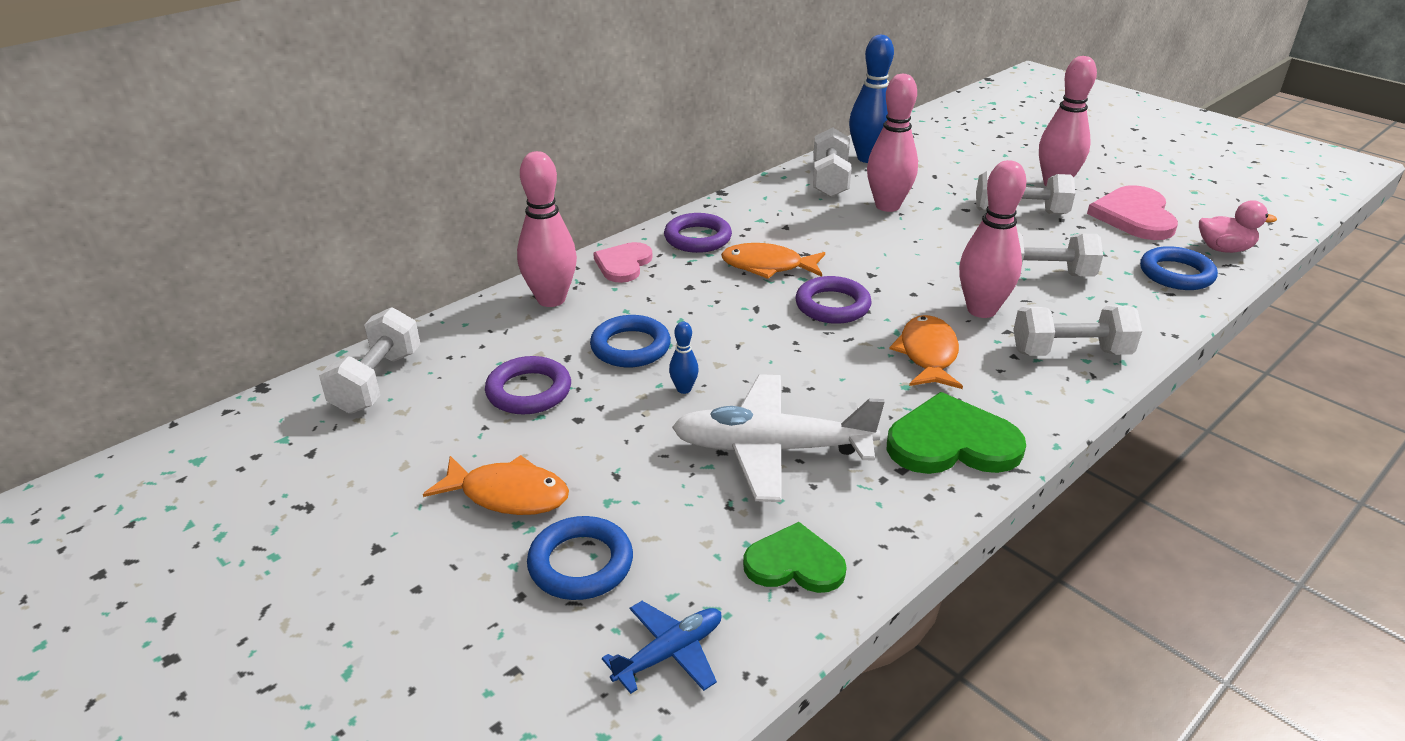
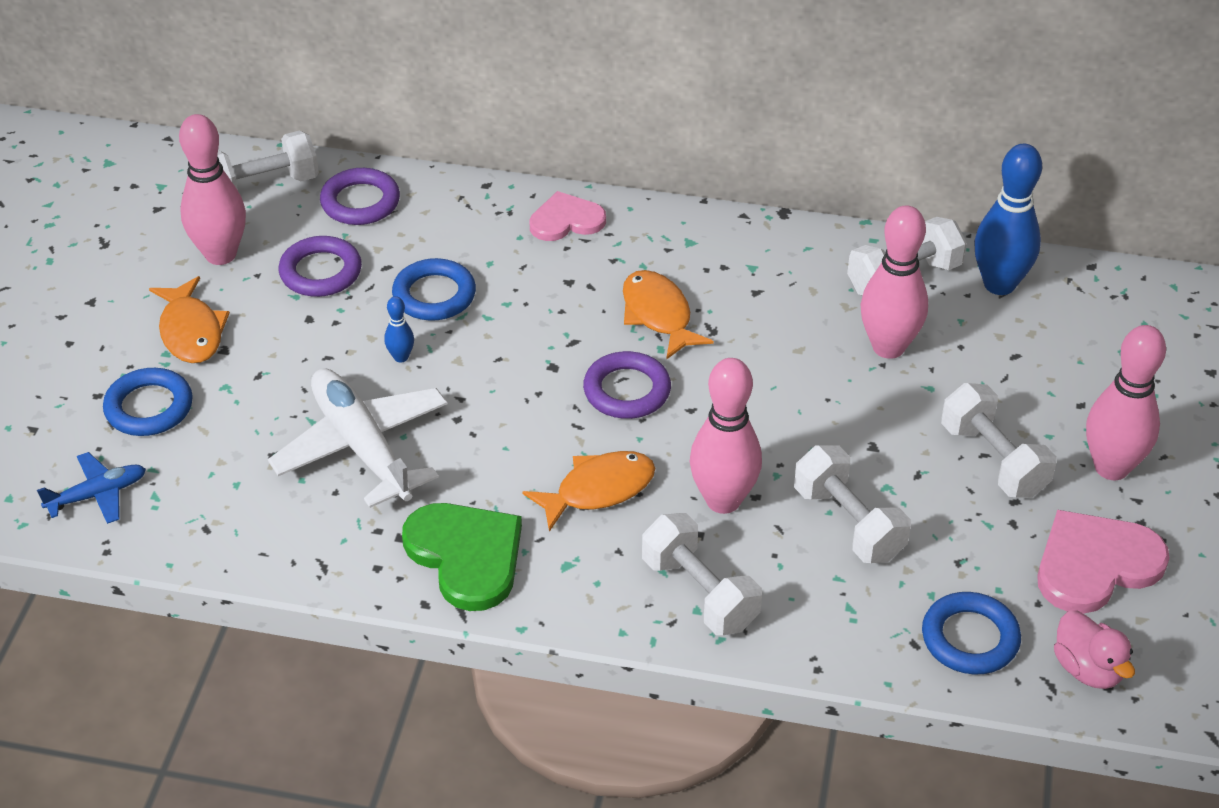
camera: 55 degrees right, 10 degrees up
pink bowling pin [517,151,577,307] -> pink bowling pin moved to [179,114,246,265]
blue plane [602,601,722,694] -> blue plane turned 45 degrees counterclockwise [37,452,146,524]
purple ring [664,213,732,253] -> purple ring moved to [320,168,400,225]
green heart [743,522,847,593] -> none

